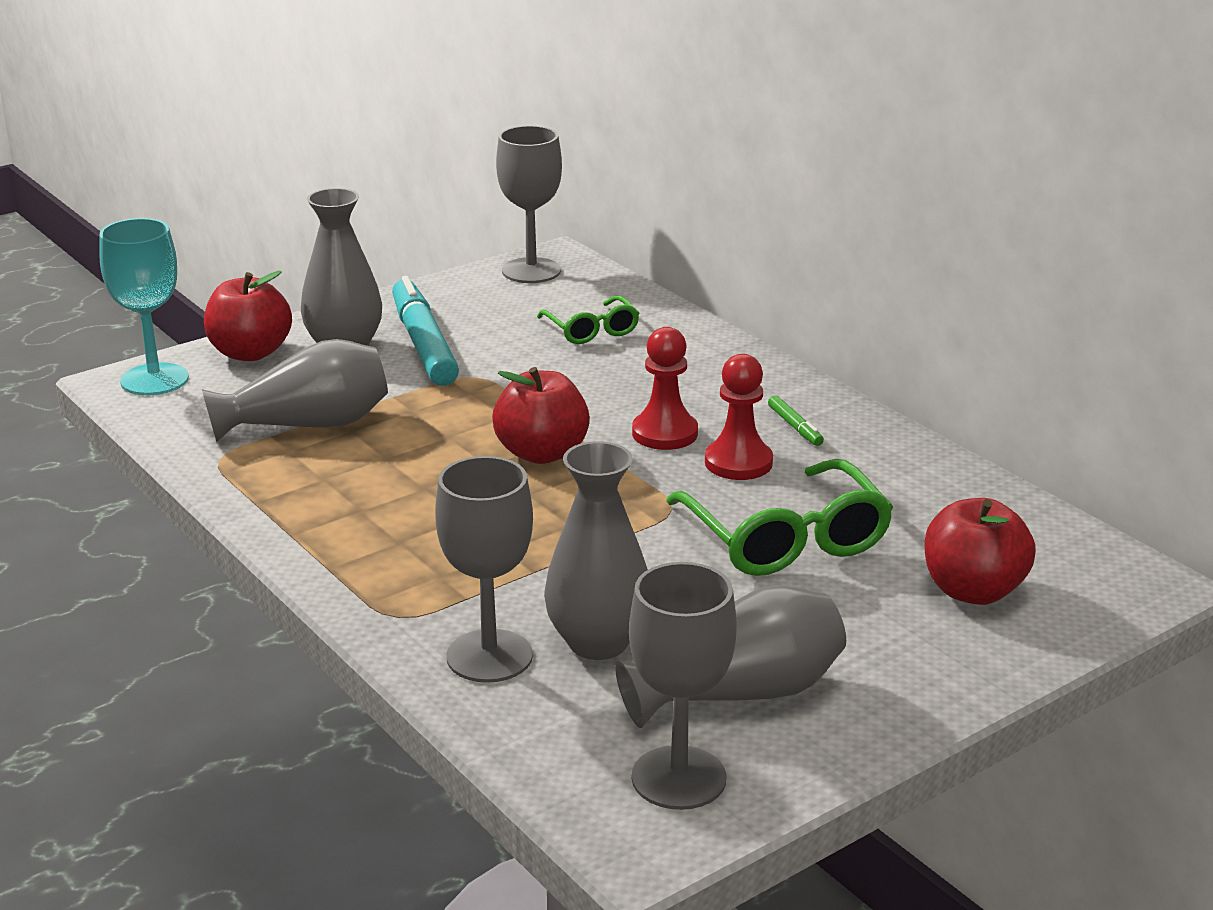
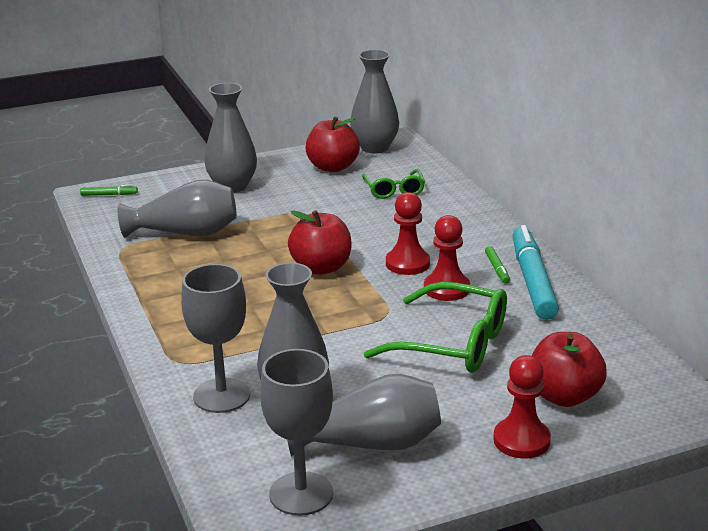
camera: 15 degrees right, 0 degrees up
turquoise goblet [99,218,189,395] -> green marker [80,185,138,196]
red apple [204,271,292,361] -> red apple moved to [306,117,360,172]
turquoise marker [392,276,459,386] -> turquoise marker moved to [513,225,559,320]
grey goblet [496,126,562,283] -> grey vase [350,49,399,153]
green glasses [666,459,893,576] -> green glasses turned 60 degrees counterclockwise [364,282,507,373]
none -> red pawn [493,355,551,459]

